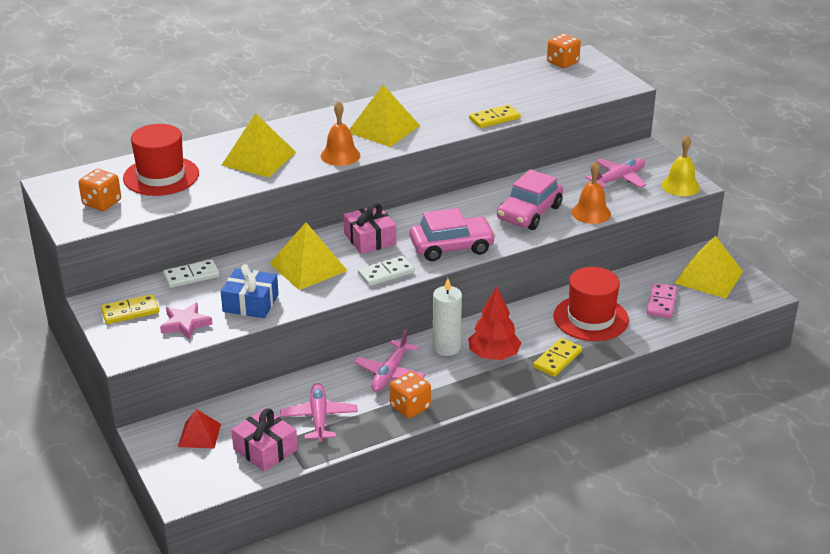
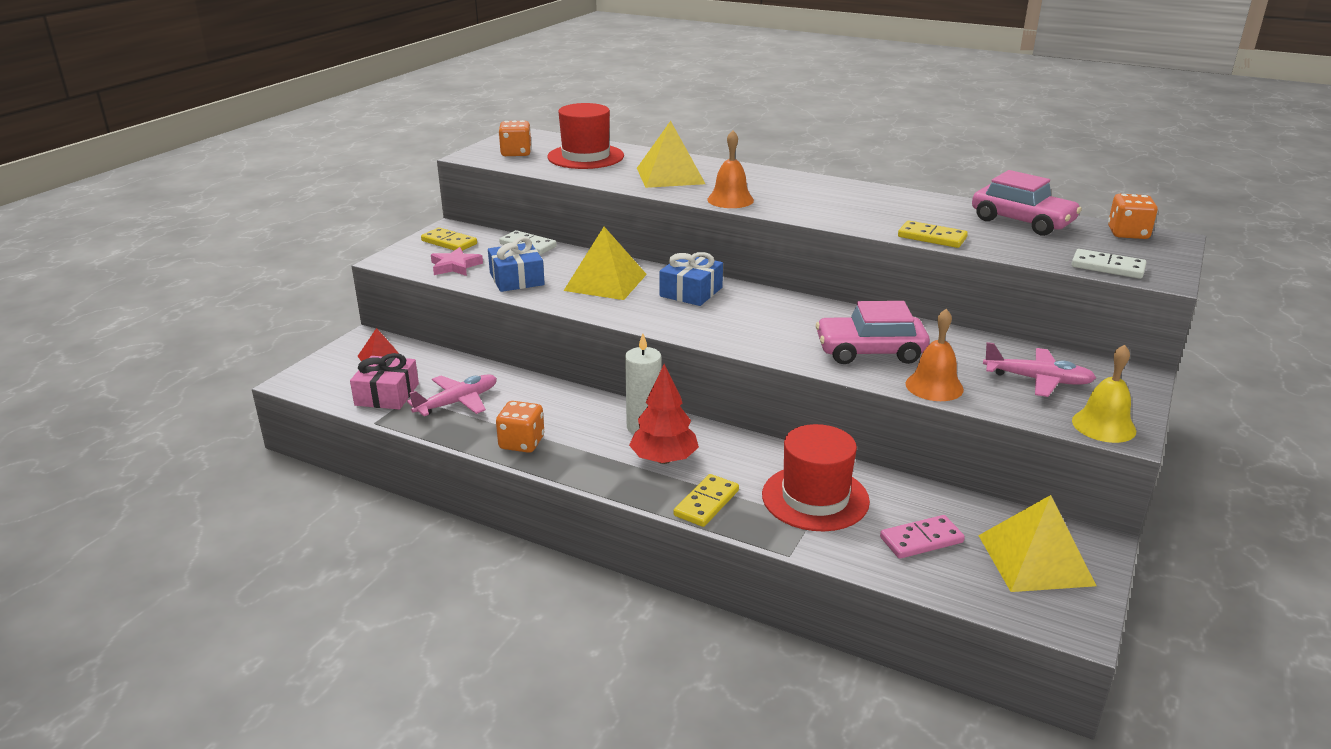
camera: 55 degrees right, 5 degrees down
pink gift [343,203,396,254] -> blue gift [659,252,723,306]
yellow pyramid [349,85,420,147] -> none
pink plane [354,329,426,392] -> none
white domino [358,256,414,286] -> white domino moved to [1071,249,1147,279]
pink car [410,208,496,261] -> pink car moved to [972,170,1082,236]
yellow domino [533,338,582,377] -> yellow domino turned 60 degrees counterclockwise [674,474,739,527]

